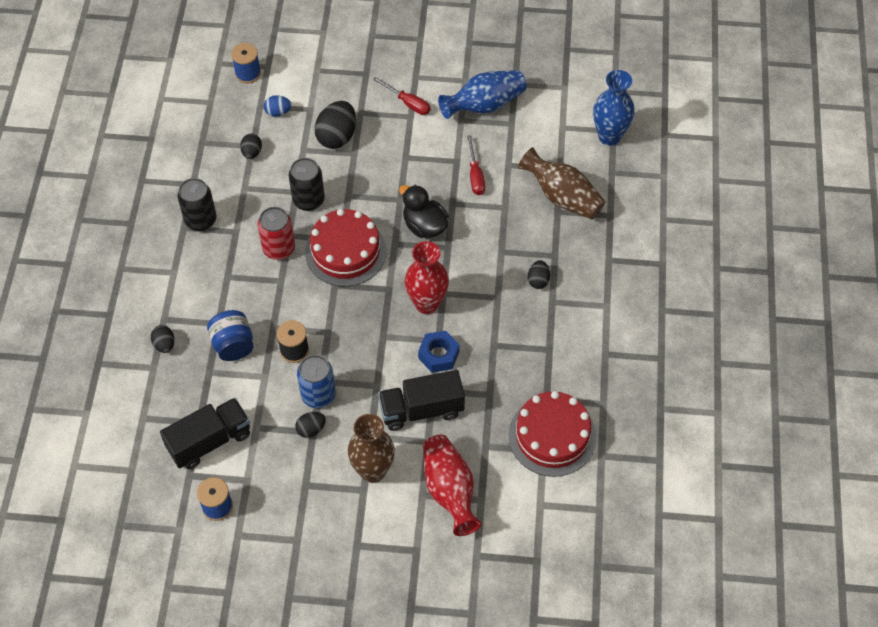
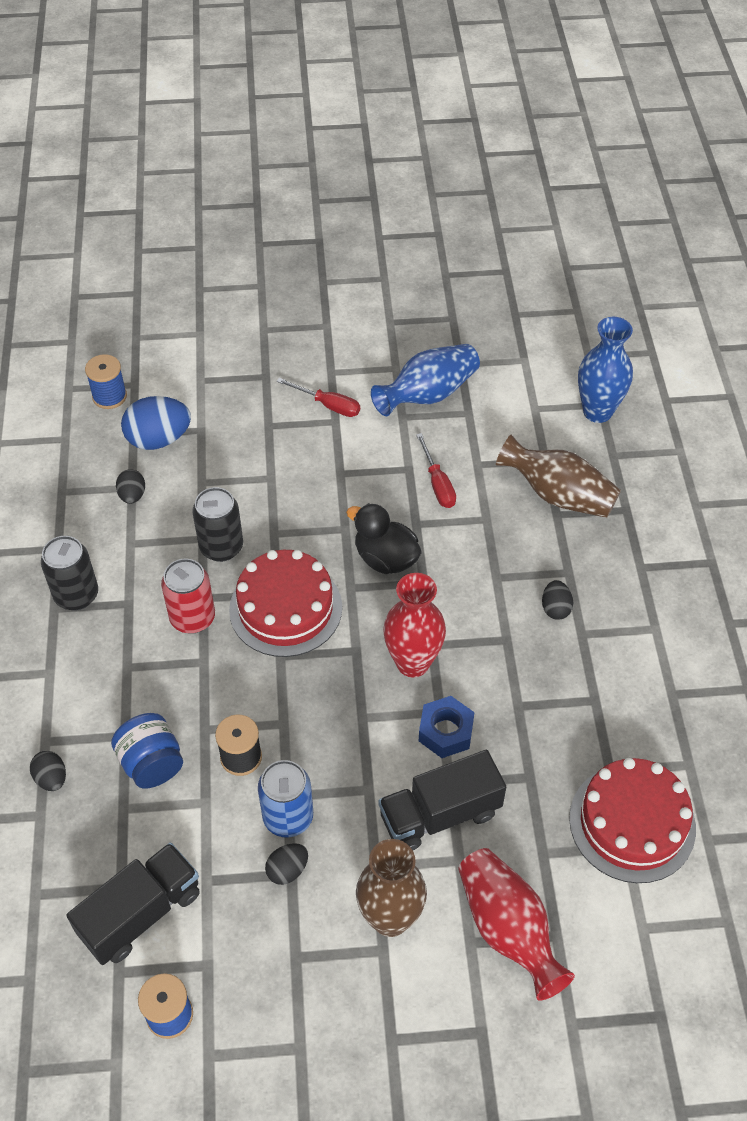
camera: 10 degrees left, 5 degrees down
blue egg [264,95,292,117] -> blue egg [121,396,191,450], size x1.84
black egg [314,101,356,149] -> none

